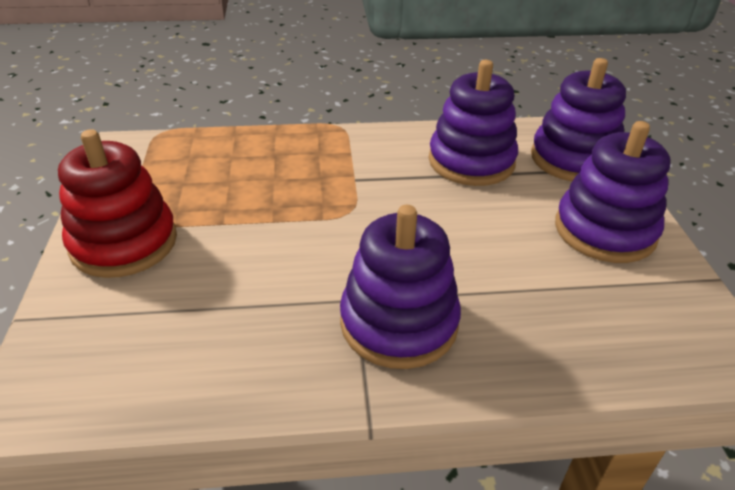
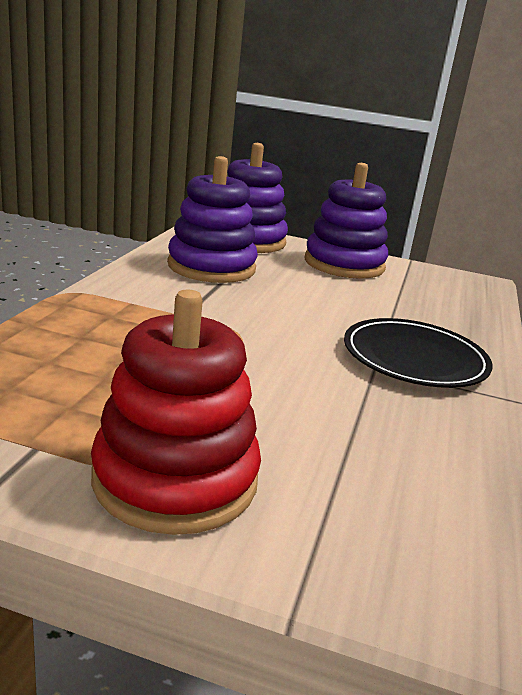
camera: 70 degrees left, 15 degrees down
purple stacking toy [340,205,461,369] -> black plate [344,318,493,388]

